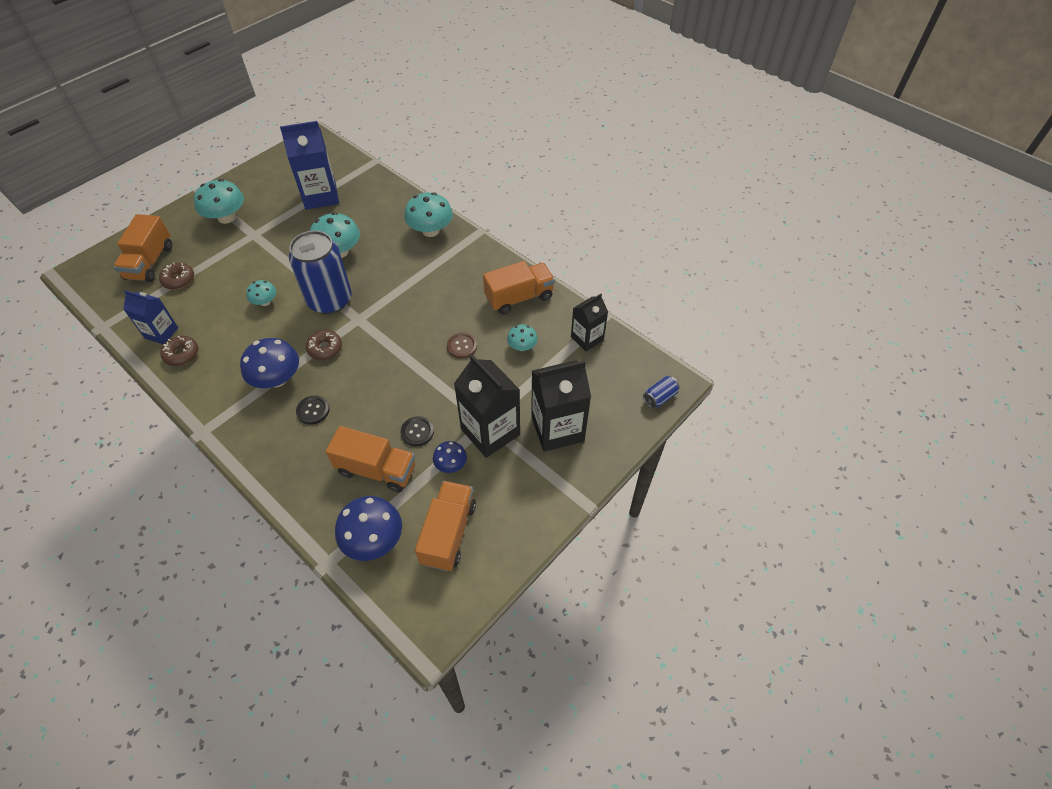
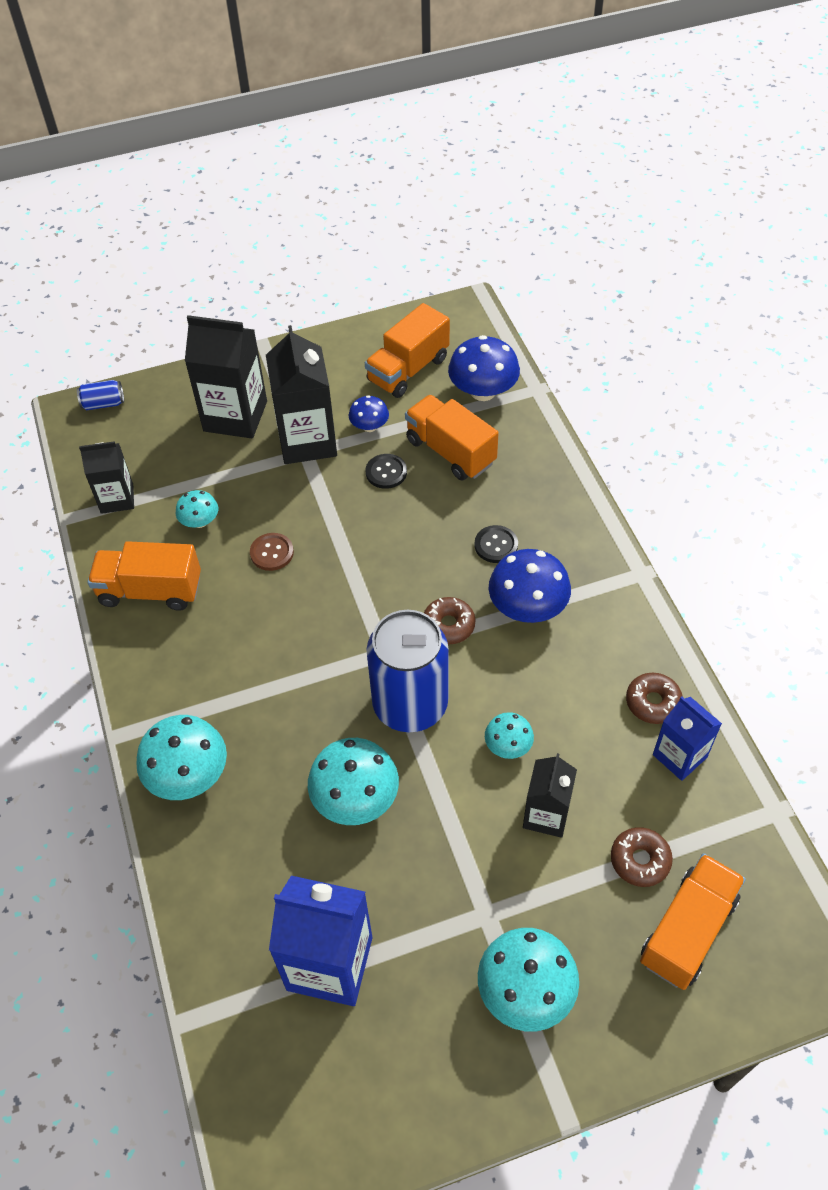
camera: 150 degrees left, 0 degrees up
none -> black carton [523,753,577,838]

